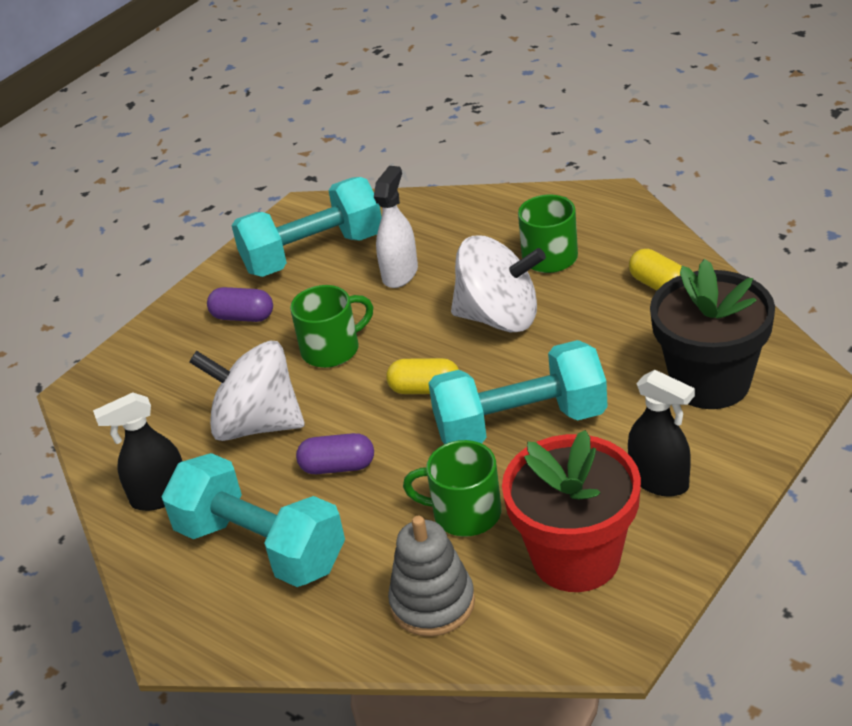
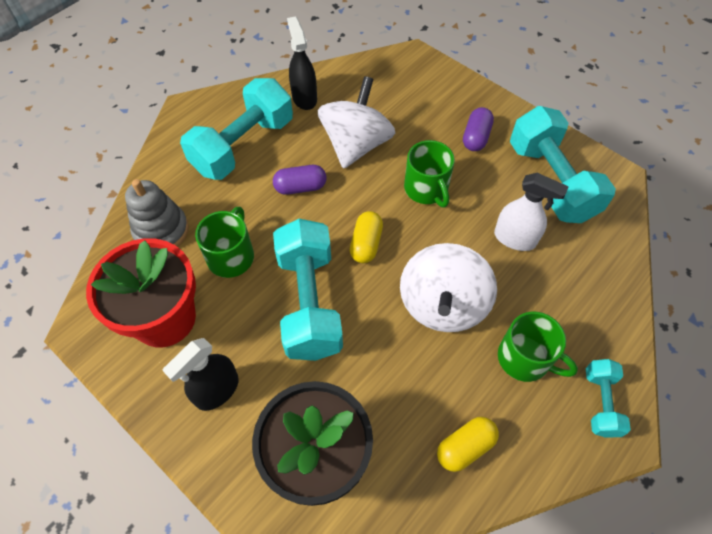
camera: 90 degrees right, 20 degrees up
purple capsule [296,433,374,474] -> purple capsule turned 75 degrees clockwise [273,165,326,195]
none -> turquoise dumbbell [586,359,631,438]

